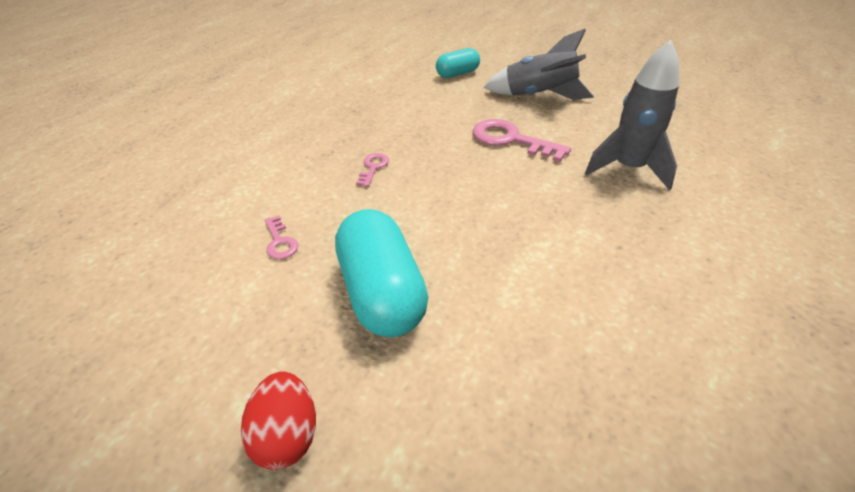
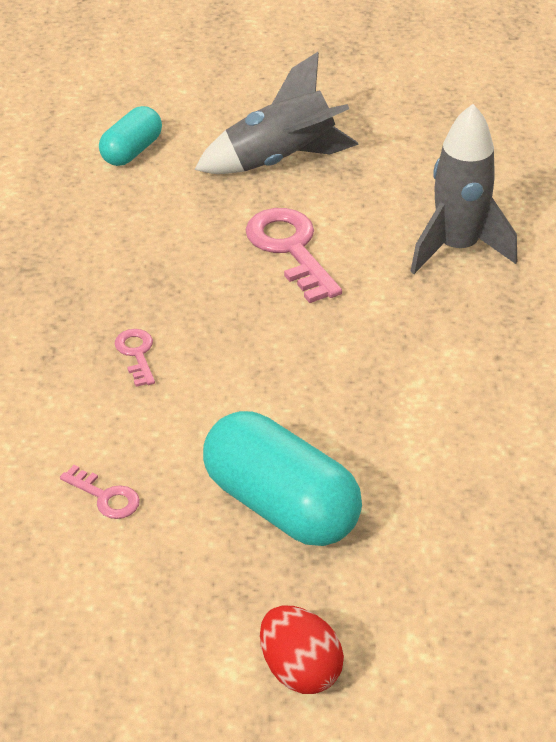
camera: 30 degrees left, 0 degrees up
pink key [472,119,571,162] -> pink key turned 60 degrees clockwise [245,208,342,303]

